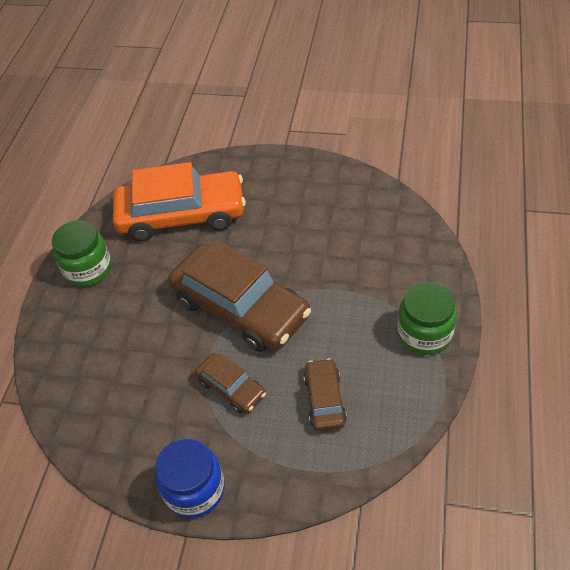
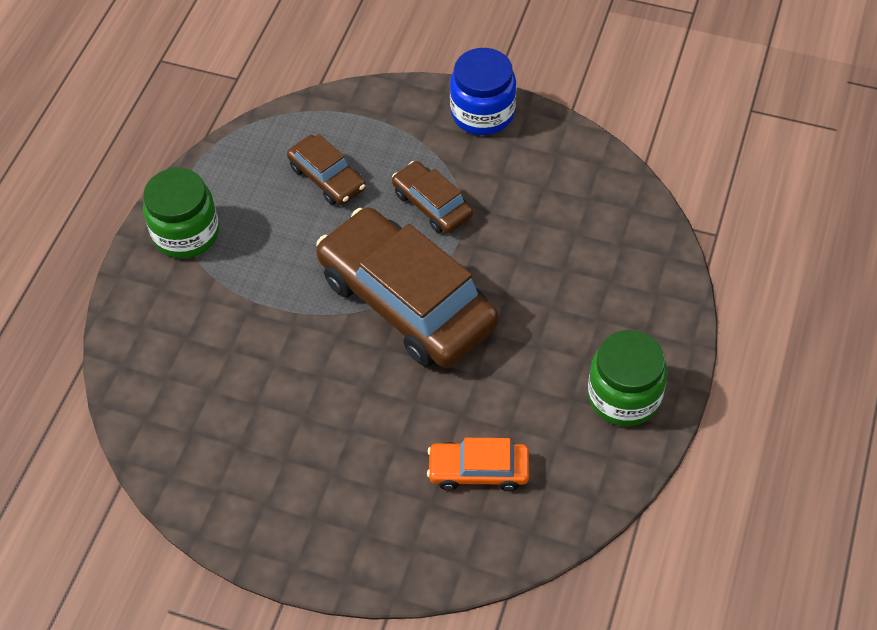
camera: 175 degrees left, 5 degrees up
orange car [113,162,246,241] -> orange car [427,438,529,491], size x0.48
brown car [304,358,347,431] -> brown car turned 45 degrees counterclockwise [287,134,366,205]

